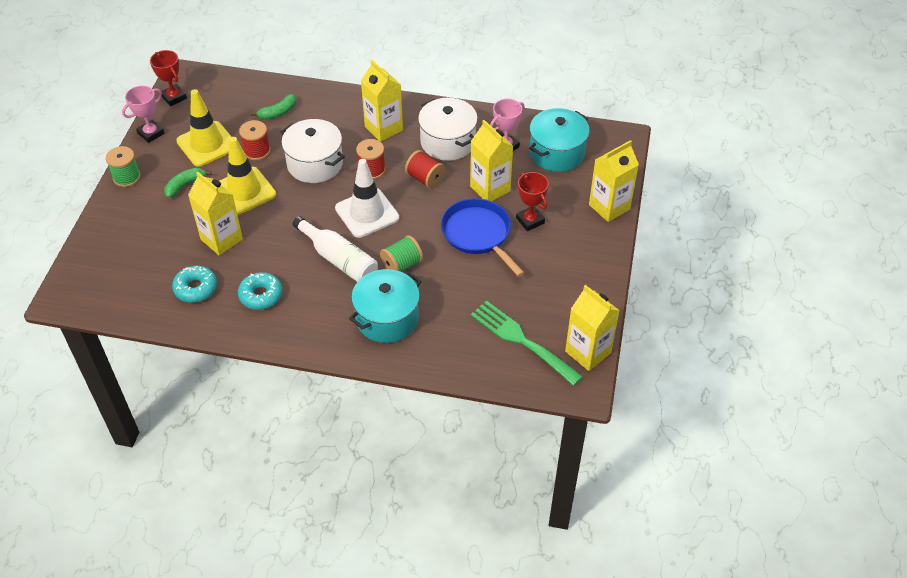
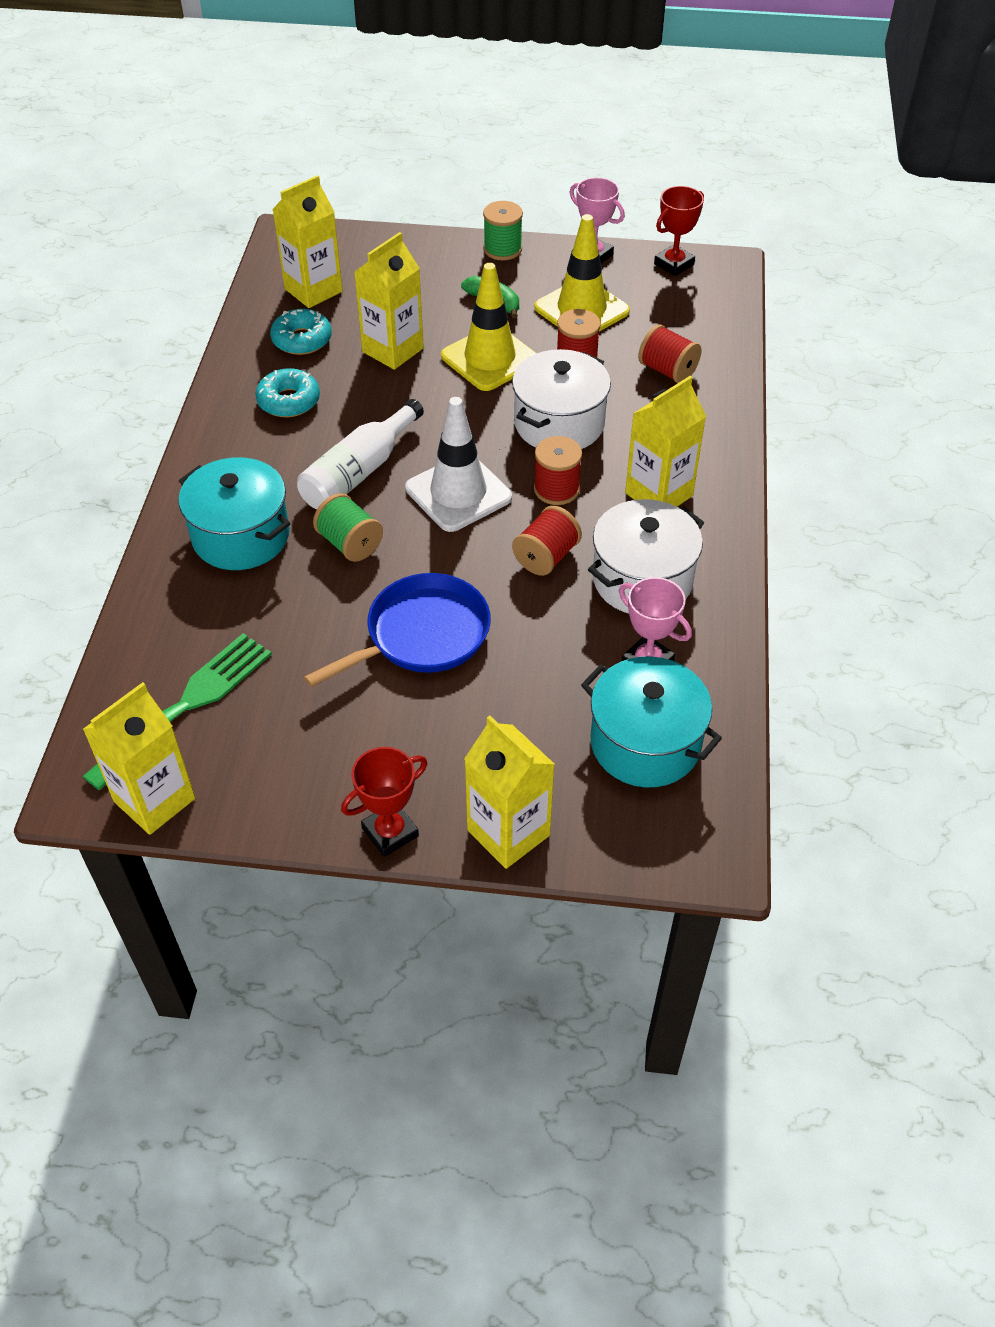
camera: 85 degrees right, 0 degrees up
green banana [251,94,296,120] -> red spool [638,325,702,383]
yellow carton [470,120,513,201] -> yellow carton moved to [272,175,343,308]
red trophy [516,172,549,231] -> red trophy moved to [341,747,427,857]

